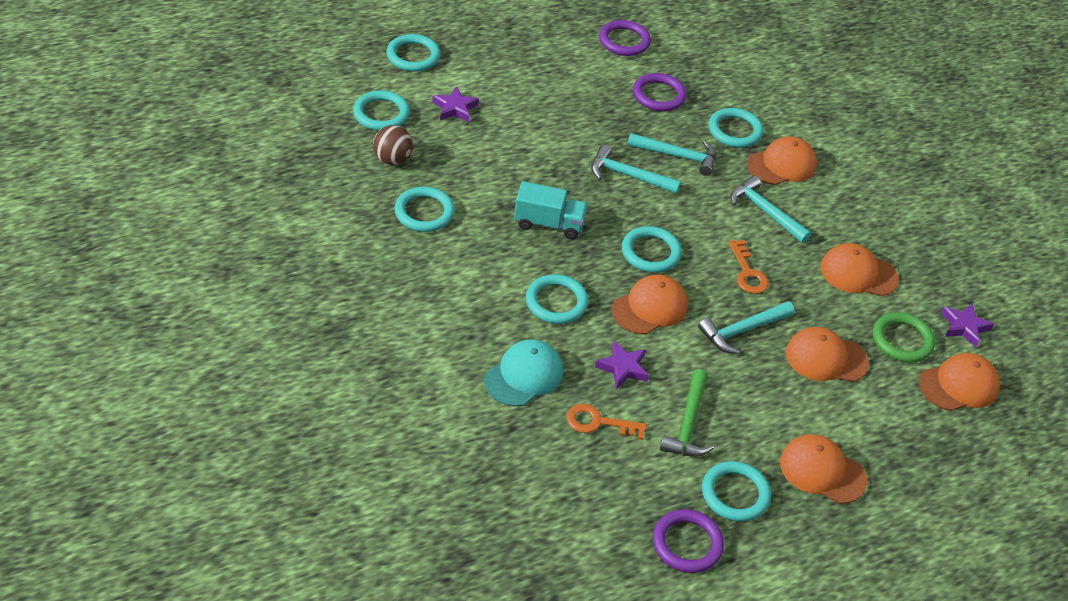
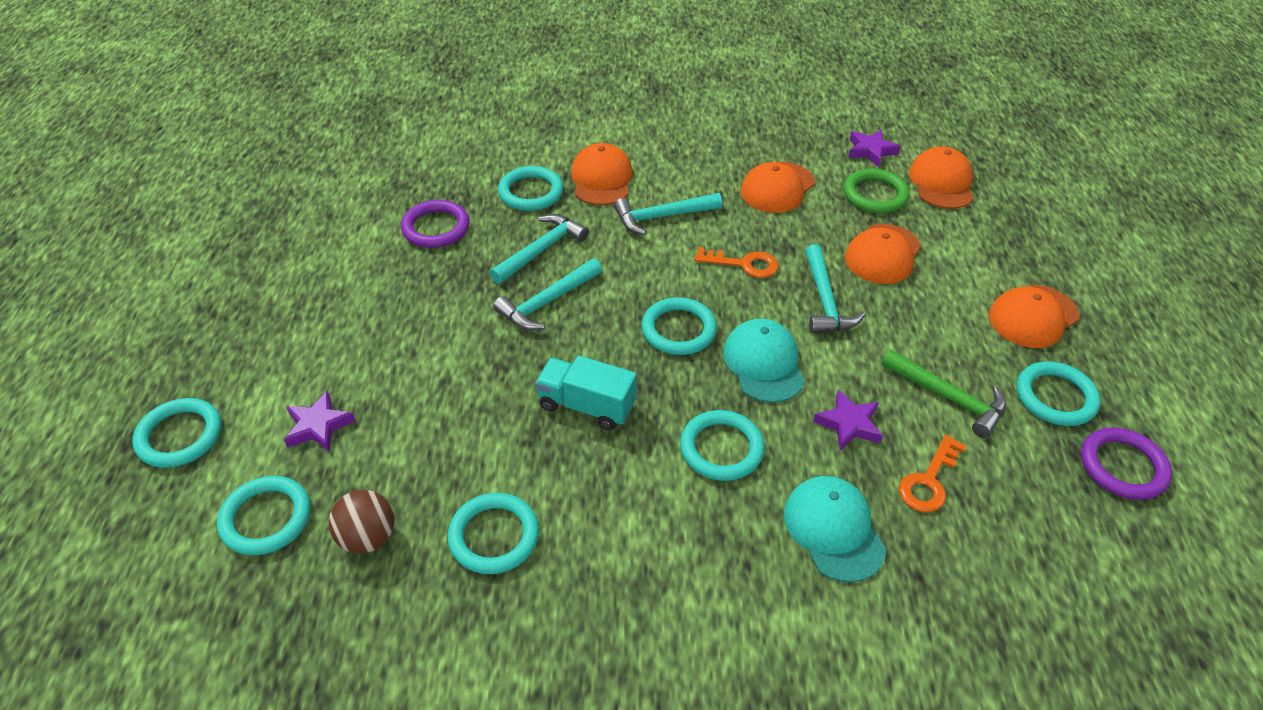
camera: 60 degrees left, 0 degrees up
turquoise truck [514,181,588,239] -> turquoise truck turned 105 degrees counterclockwise [535,355,637,430]
purple ring [599,20,651,56] -> none
orange cap [612,274,688,334] -> turquoise cap [723,319,805,403]

